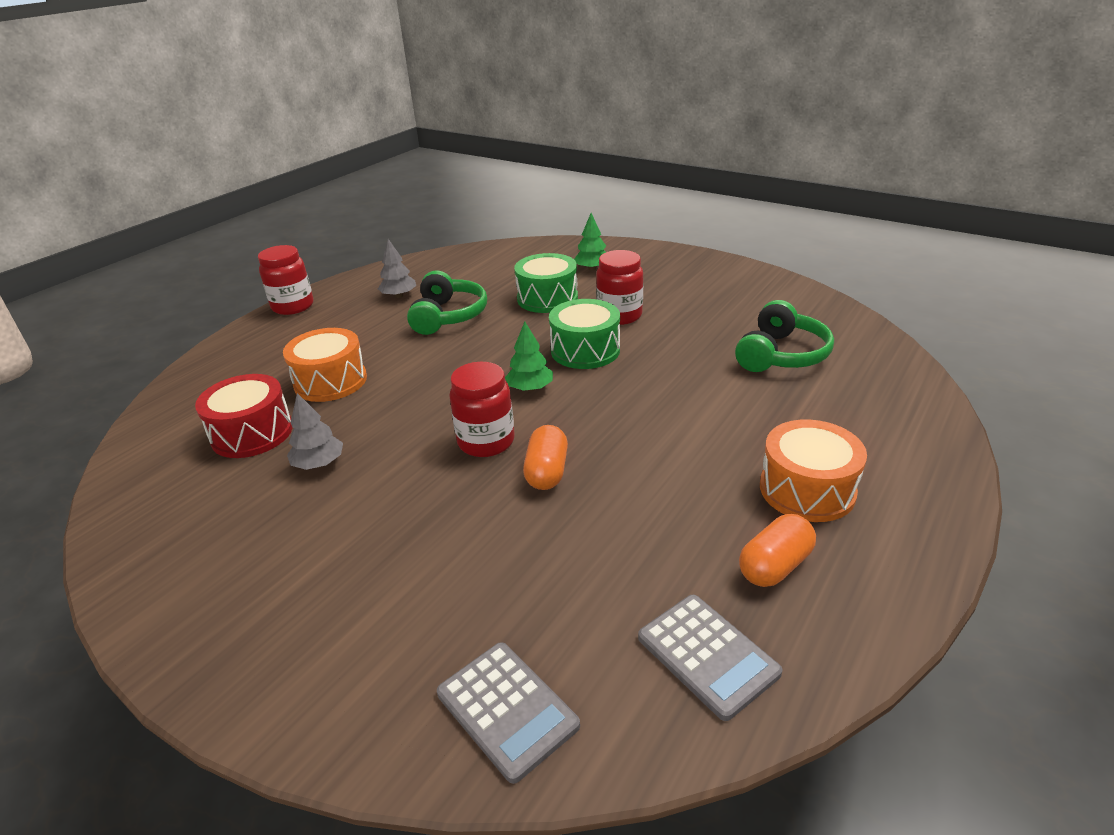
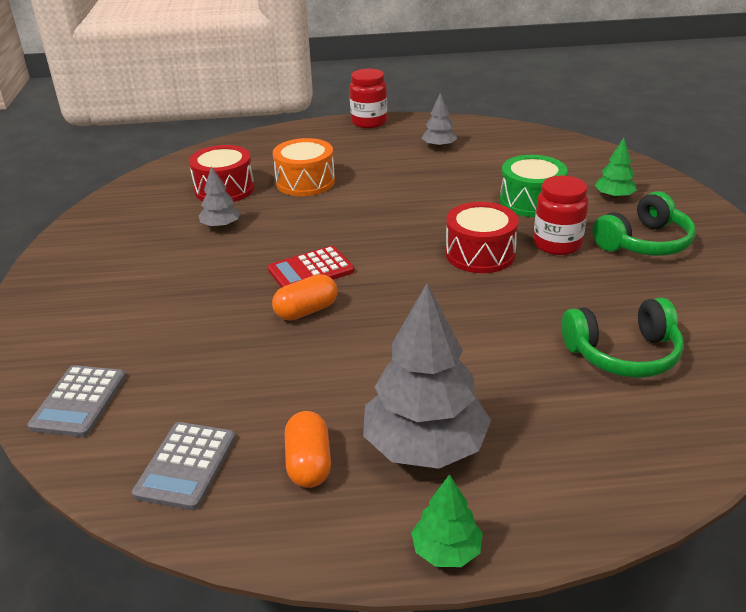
camera: 50 degrees right, 0 degrees up
green headphones [407,270,487,335] -> green headphones moved to [593,191,696,256]
red jar [449,362,515,457] -> red calculator [268,246,354,288]
green tree [505,322,553,392] -> green tree moved to [411,474,483,567]
green drum [549,299,620,369] -> red drum [446,202,518,273]
orange capsule [739,514,816,587] -> orange capsule turned 75 degrees clockwise [285,411,331,488]
orange drum [760,419,867,522] -> grey tree [363,283,491,469]

